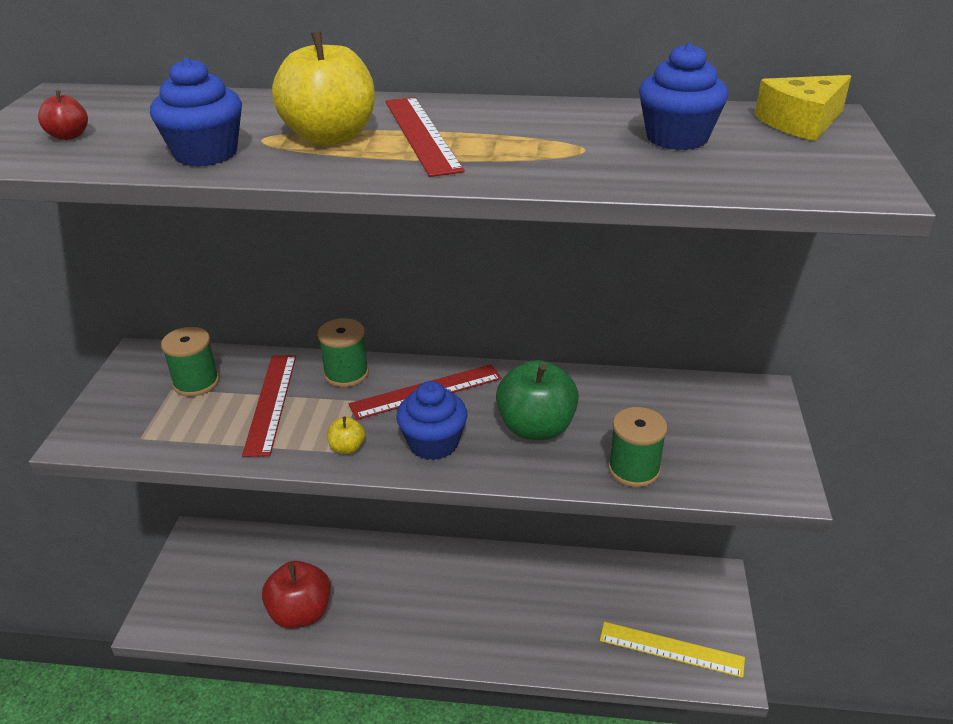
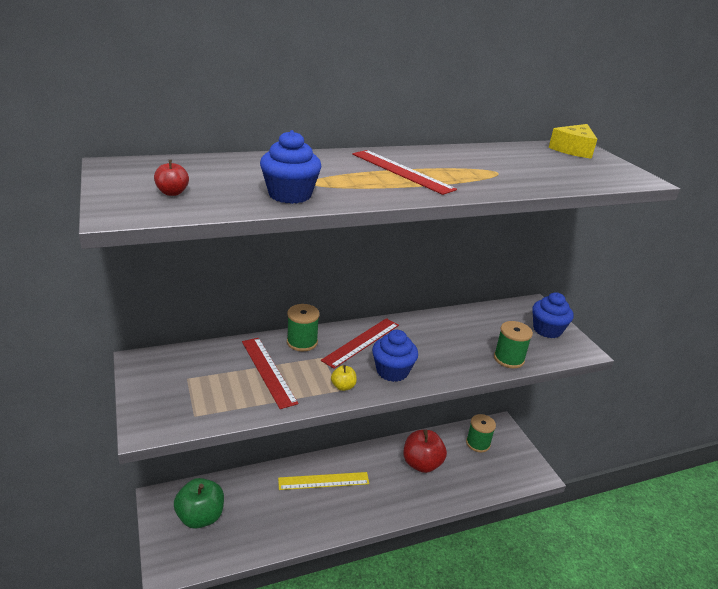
camera: 30 degrees left, 5 degrees down
green spool [161,327,219,397] -> green spool moved to [466,414,496,452]
red apple [262,561,331,629] -> red apple moved to [404,430,447,473]
yellow apple [272,31,375,146] -> none
green apple [496,360,579,440] -> green apple moved to [174,478,224,529]
yellow ruler [600,622,745,678] -> yellow ruler moved to [278,472,369,490]
blue cupcake [639,42,728,150] -> blue cupcake moved to [532,292,574,338]

